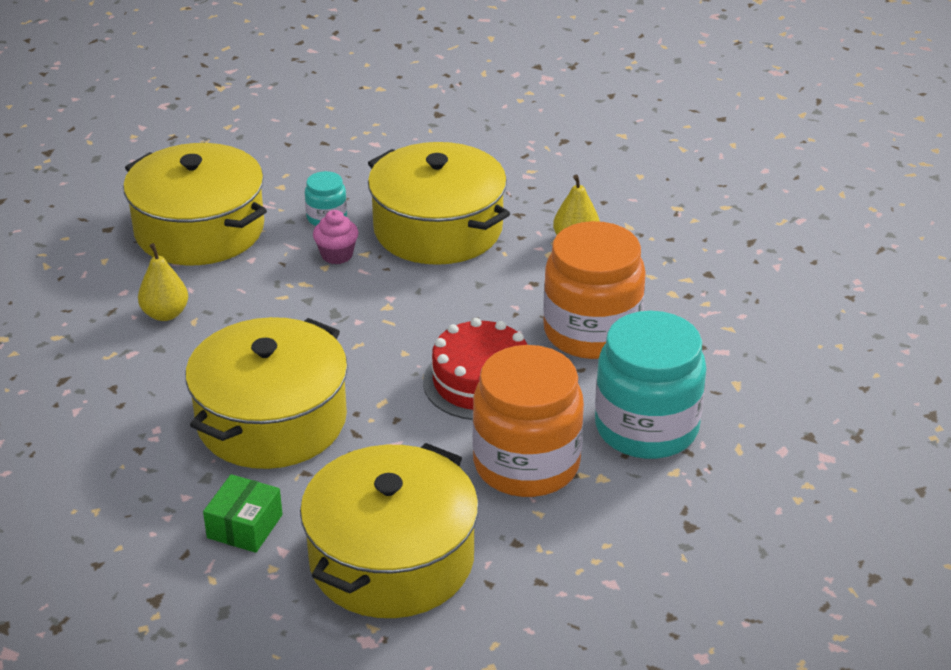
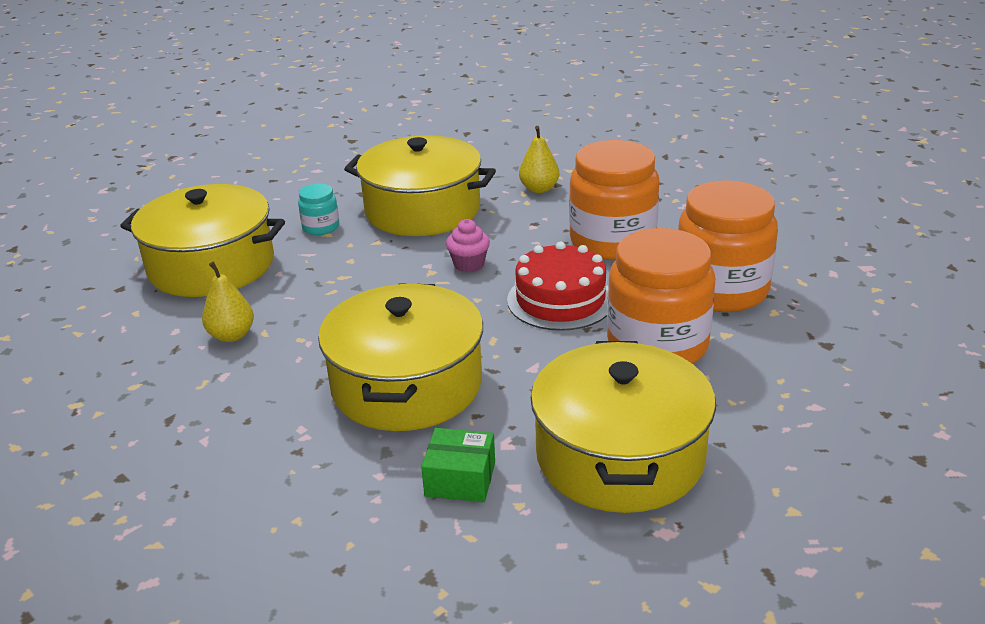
camera: 25 degrees left, 5 degrees down
green box [203,474,283,553] -> green box turned 75 degrees counterclockwise [421,428,495,502]
pink cupcake [313,210,358,264] -> pink cupcake moved to [446,219,490,273]
turquoise jar [595,311,707,459] -> orange jar [678,180,778,312]

